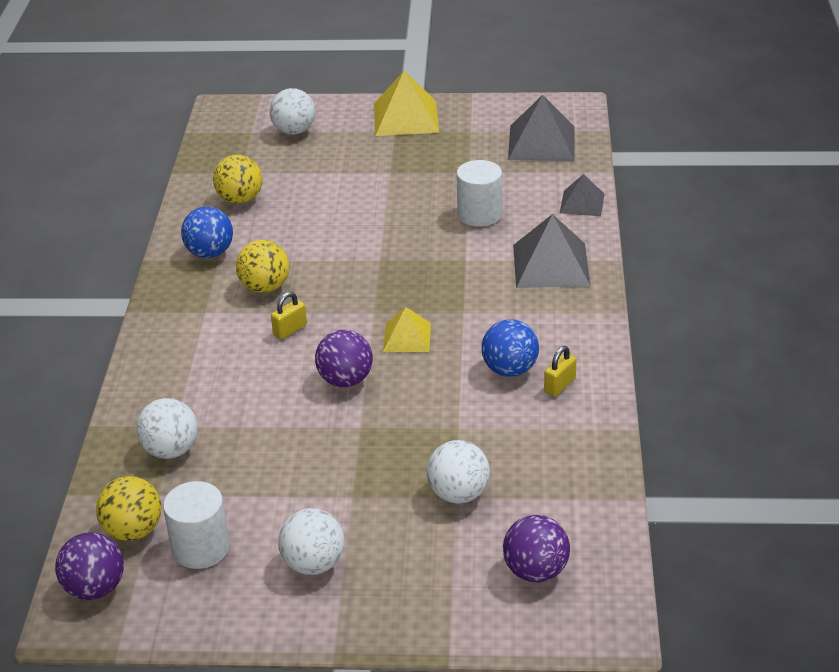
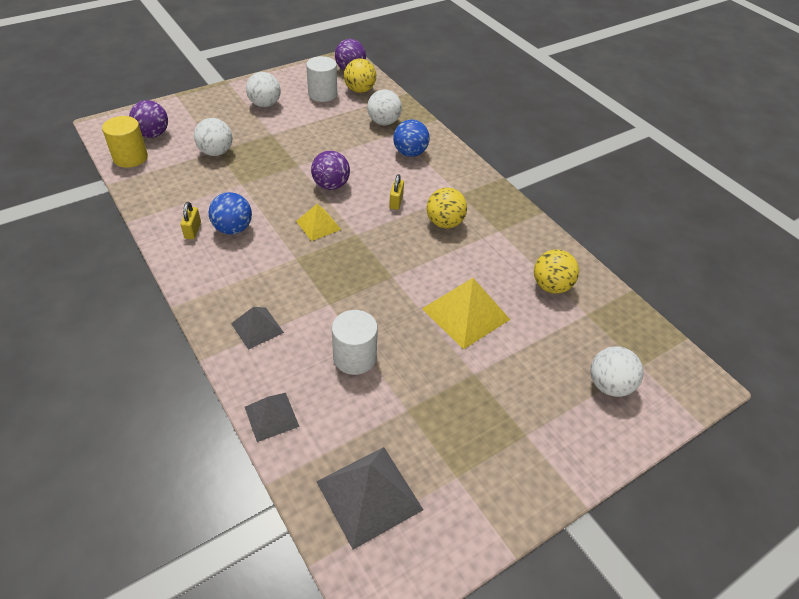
camera: 140 degrees right, 10 degrees up
blue ball [181,207,233,258] -> blue ball moved to [393,119,430,157]
yellow pyramid [374,71,439,136] -> yellow pyramid moved to [422,278,510,349]
grey pyramid [513,214,591,288] -> grey pyramid [231,307,284,350], size x0.59
none -> yellow cylinder [102,116,148,168]

